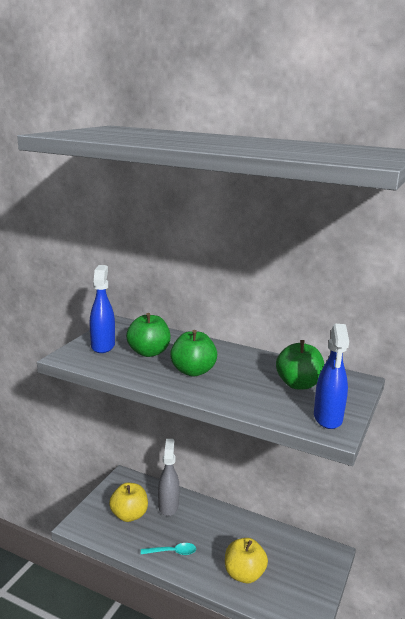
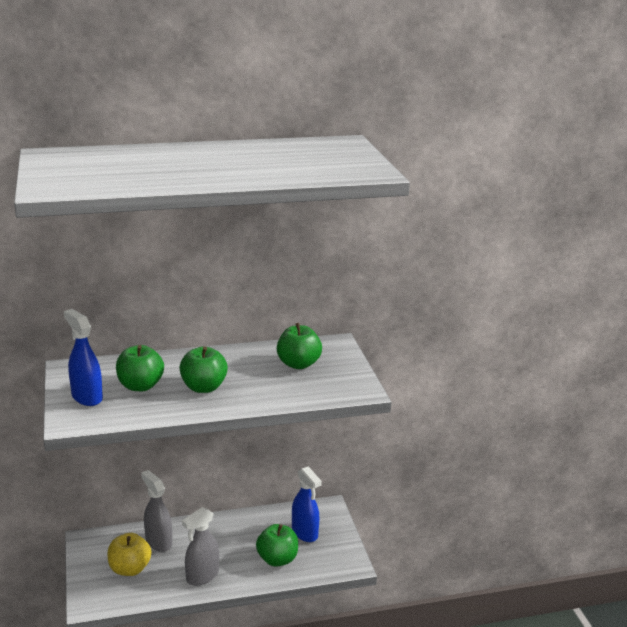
camera: 40 degrees left, 5 degrees up
turquoise spoon [141,543,196,555] -> grey spray bottle [182,507,219,586]
yellow apple [225,538,268,583] -> green apple [256,524,298,567]
blue spray bottle [314,324,349,429] -> blue spray bottle moved to [292,466,322,542]

